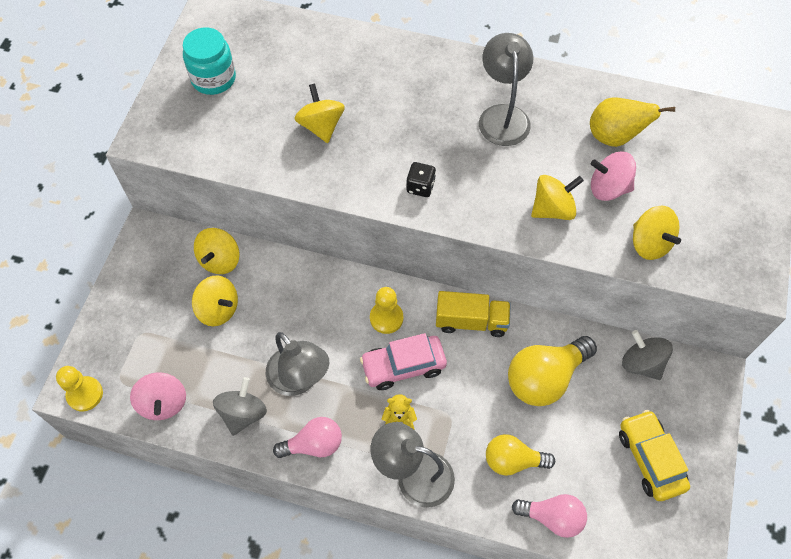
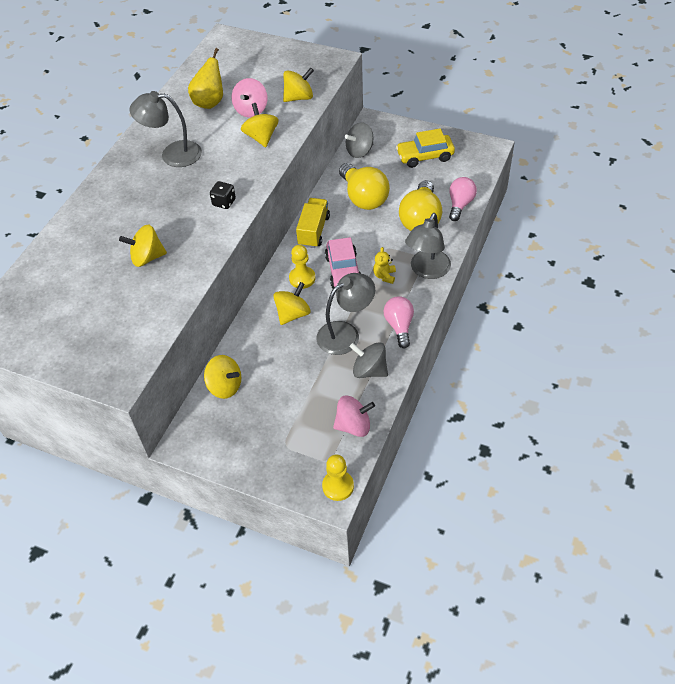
camera: 80 degrees left, 10 degrees down
turquoise jar [183,28,236,95] -> none
yellow spinning top [192,276,238,326] -> yellow spinning top moved to [273,282,311,325]
yellow light bulb [486,434,555,476] -> yellow light bulb [399,180,442,231], size x1.56

